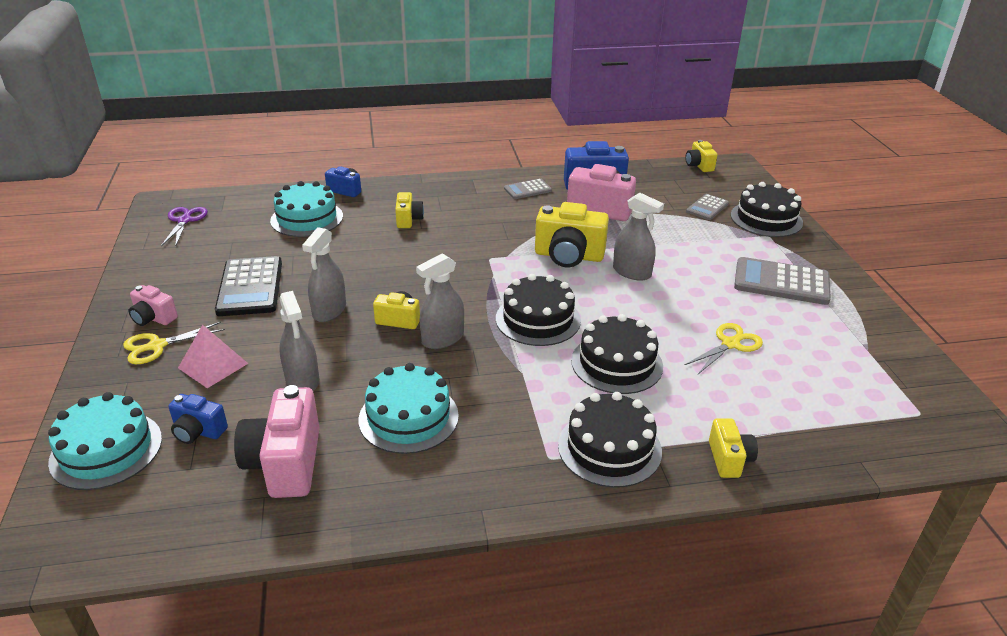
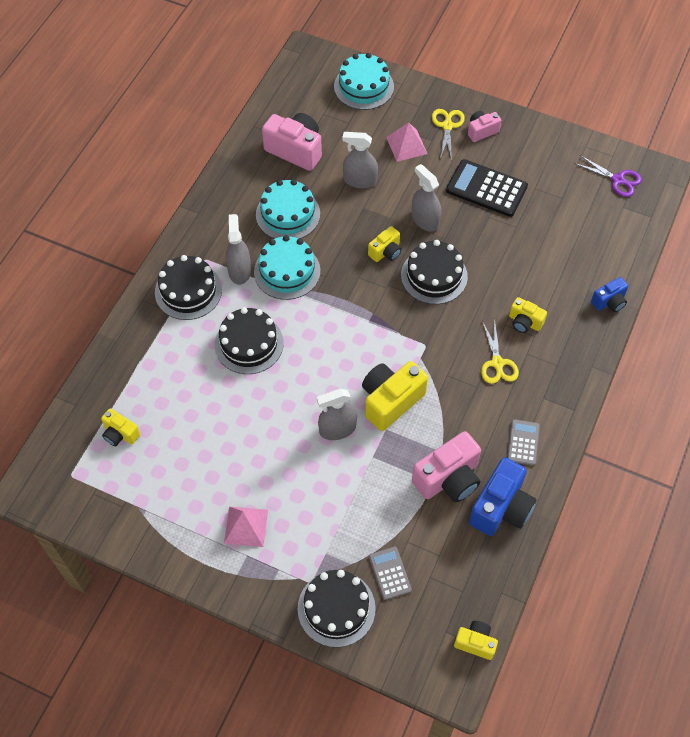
camera: 125 degrees right, 25 degrees up
blue camera [169,394,228,444] -> none
turquoise cake [270,181,343,237] -> turquoise cake moved to [254,235,320,300]
grey spray bottle [416,253,464,349] -> grey spray bottle moved to [226,214,251,285]
black cake [496,274,581,346] -> black cake moved to [401,240,468,304]
yellow scissors [685,323,763,374] -> yellow scissors moved to [481,320,519,384]
yellow camera [709,418,758,478] -> yellow camera moved to [101,408,140,446]
grey calculator [734,257,831,305] -> pink pyramid [224,507,268,547]

